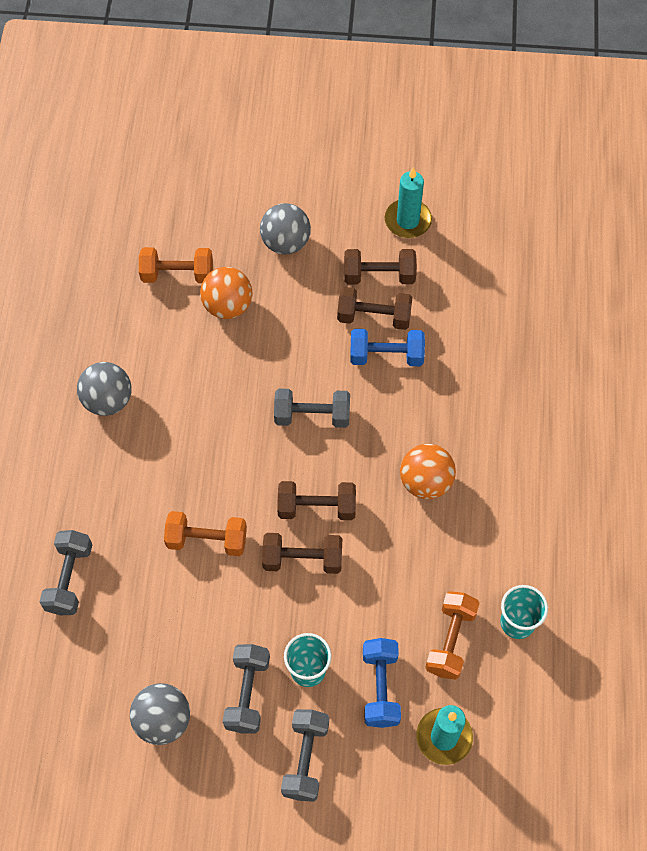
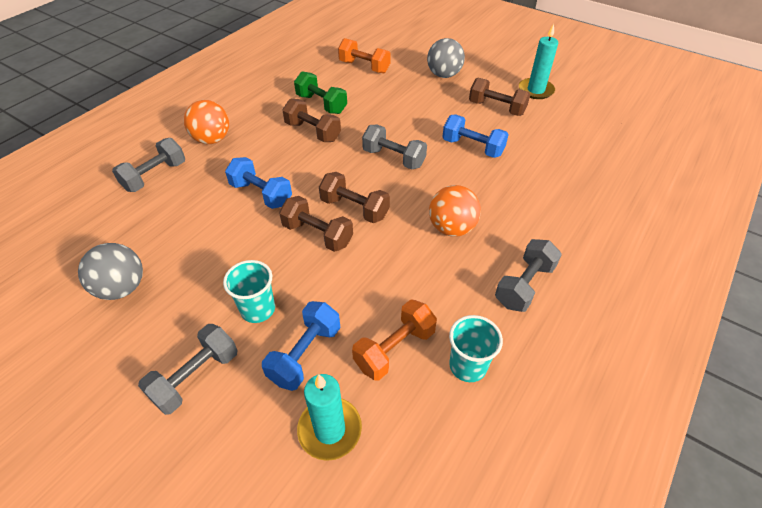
camera: 30 degrees right, 15 degrees down
grey ball [77,362,131,416] -> none
orange dumbbell [164,511,247,556] -> blue dumbbell [225,157,292,209]
orange ball [200,267,252,319] -> orange ball moved to [184,100,229,144]
grey dumbbell [223,644,270,733] -> grey dumbbell moved to [495,239,562,312]
brown dumbbell [337,287,412,330] -> brown dumbbell moved to [282,98,341,142]
none -> green dumbbell [294,71,347,114]

